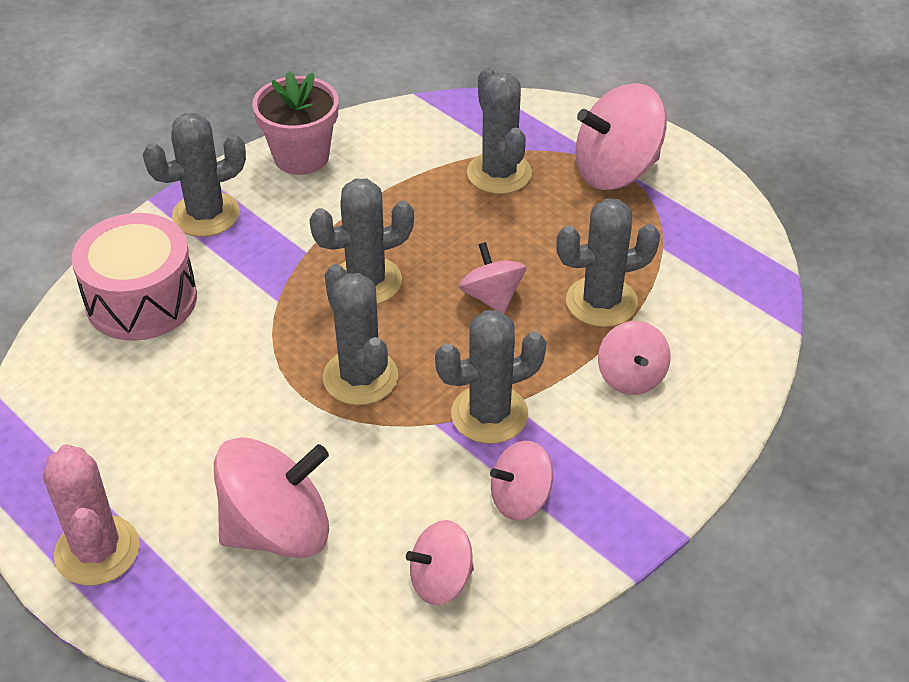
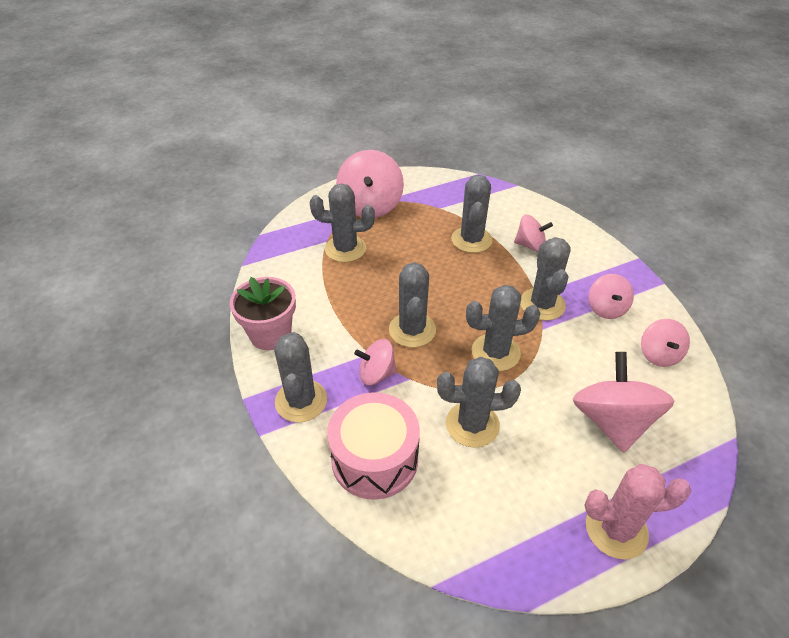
camera: 70 degrees left, 0 degrees up
pink spinning top [459,242,526,314] -> pink spinning top moved to [354,339,397,385]
none -> grey cactus [437,357,521,448]

